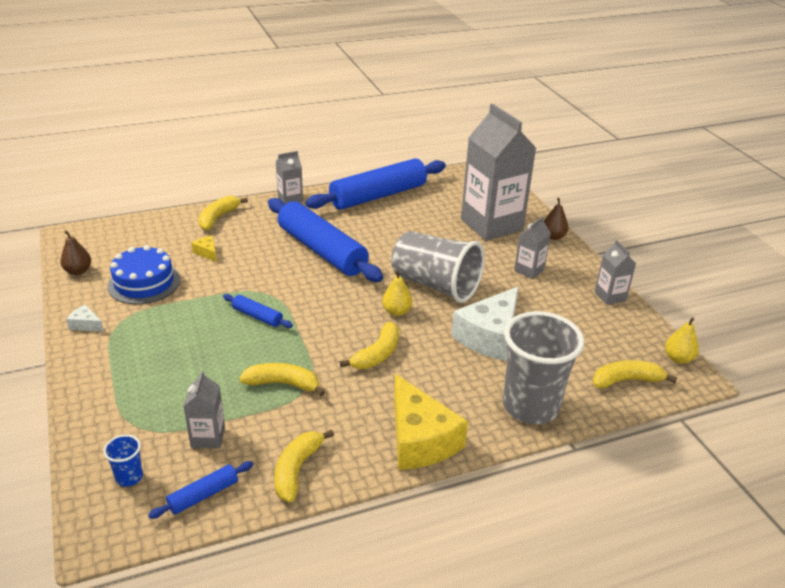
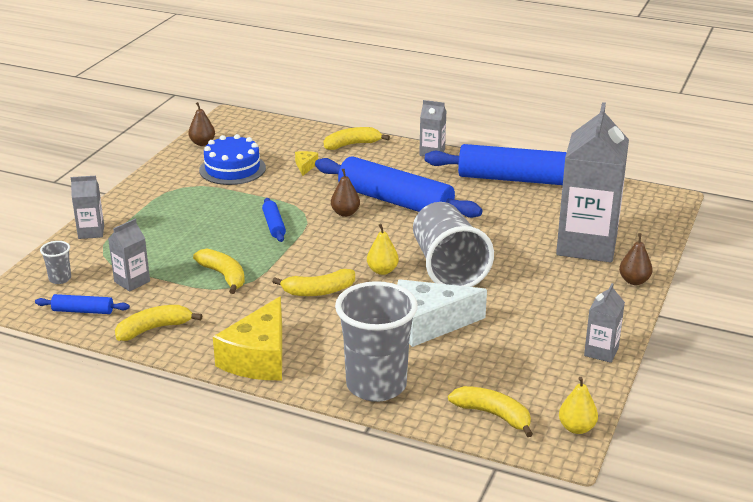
camera: 45 degrees right, 5 degrees down
white cheese [66,305,104,332] -> none
blue cup [103,434,143,487] -> grey cup [40,241,71,284]
blue rolling pin [268,198,383,282] -> blue rolling pin turned 60 degrees counterclockwise [315,156,483,218]
grey carton [514,216,551,279] -> grey carton moved to [71,176,104,239]
none -> brown pear [331,169,360,217]

